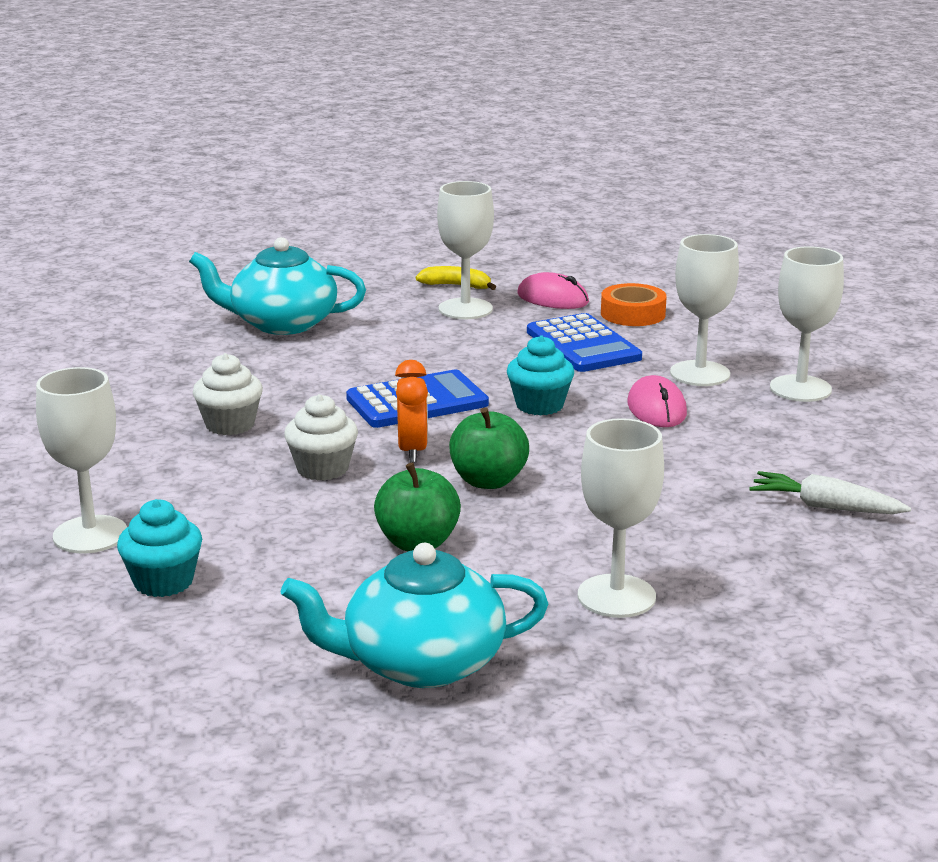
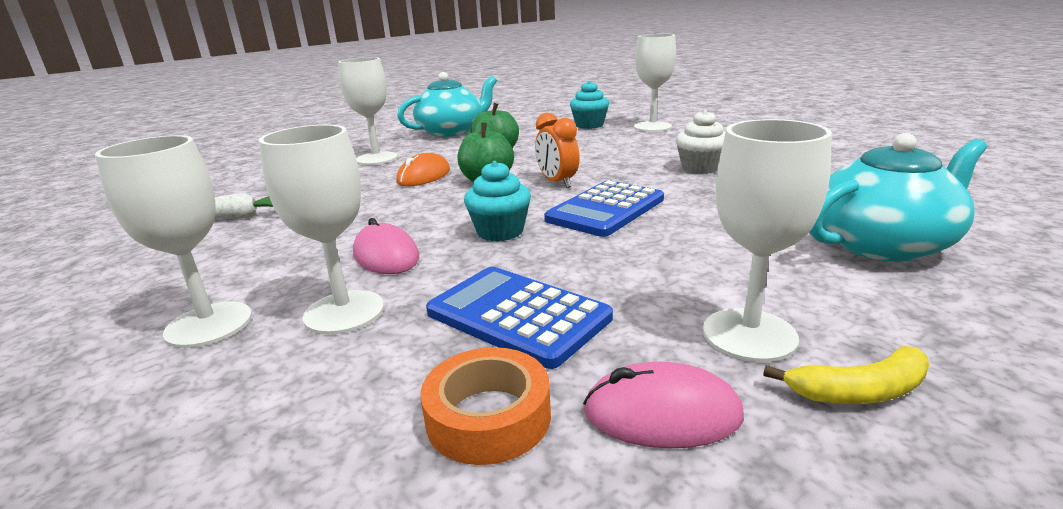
camera: 155 degrees right, 0 degrees up
white cupcake [284,394,358,481] -> none
none -> orange mouse [396,153,450,187]

